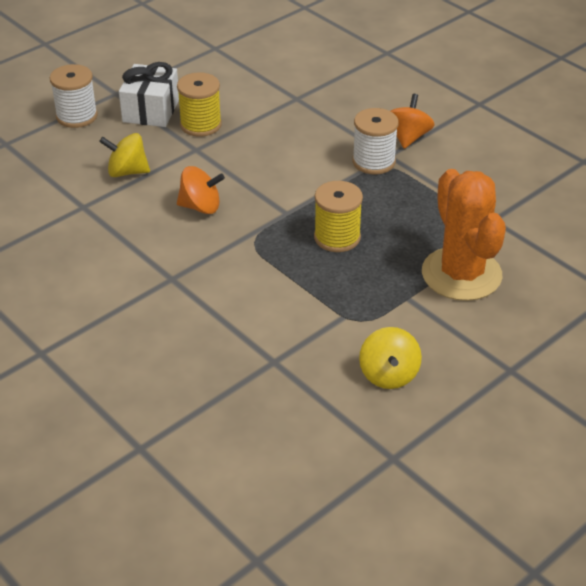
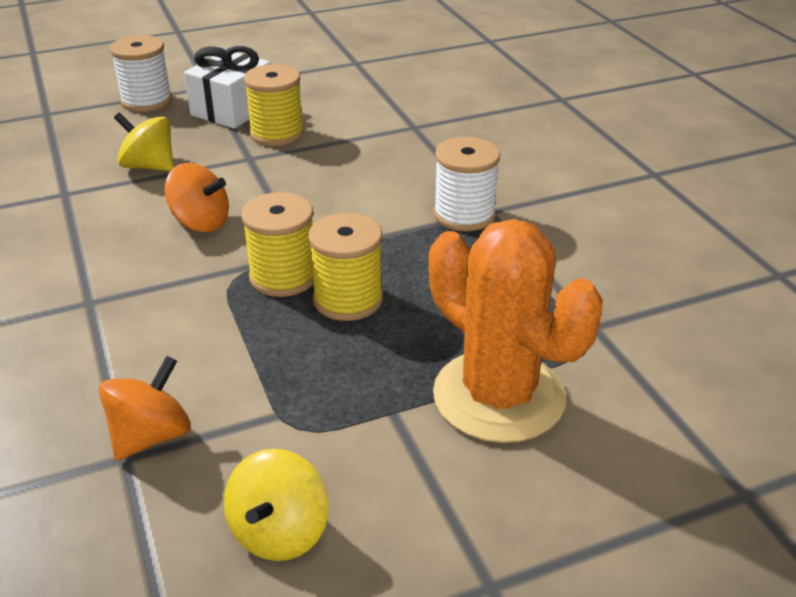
camera: 20 degrees right, 5 degrees down
orange spinning top [391,94,435,149] -> orange spinning top moved to [99,356,191,461]
orange cactus [422,169,506,301] -> orange cactus turned 45 degrees counterclockwise [429,219,603,443]
none -> yellow spool [241,192,313,297]

